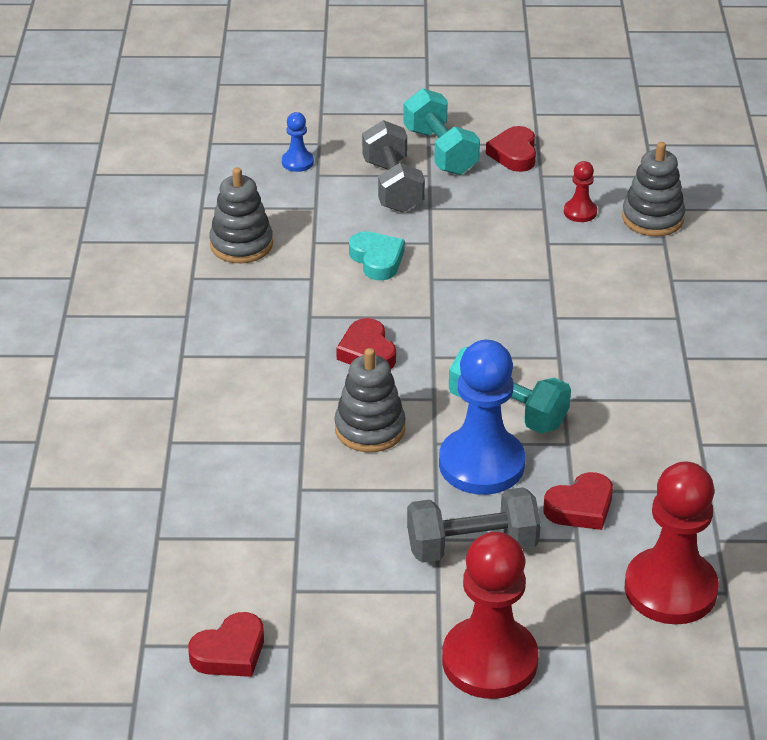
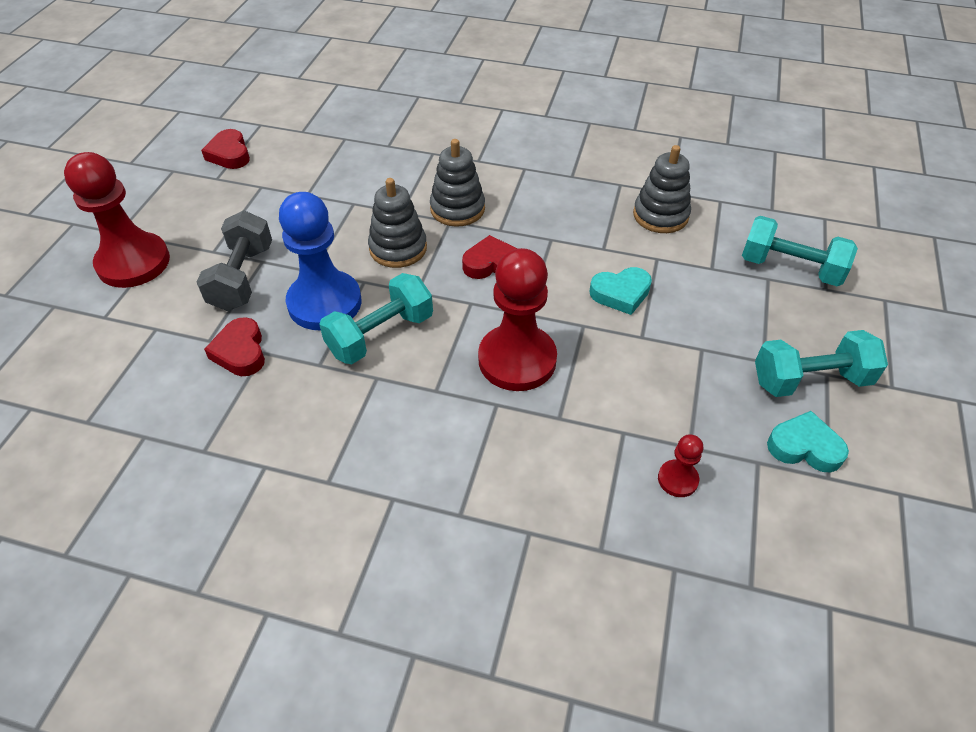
camera: 105 degrees right, 10 degrees up
blue pawn [282,112,314,172] -> turquoise dumbbell [742,216,858,286]
grey dumbbell [362,120,425,213] -> none
red heart [486,126,536,172] -> turquoise heart [767,411,849,473]
grey stacking toy [622,142,685,237] -> grey stacking toy moved to [430,139,485,227]
red pawn [625,461,719,624] -> red pawn moved to [478,248,557,391]

